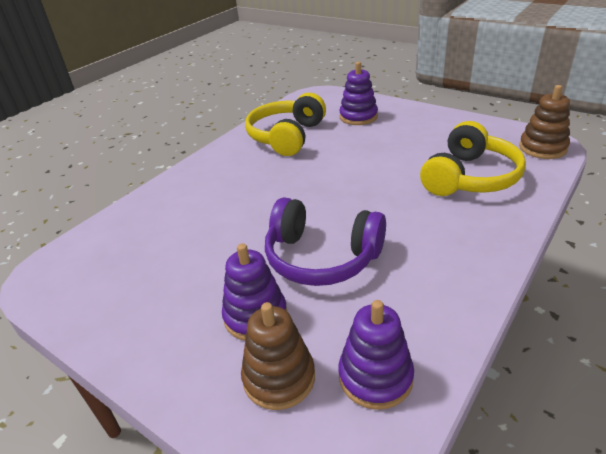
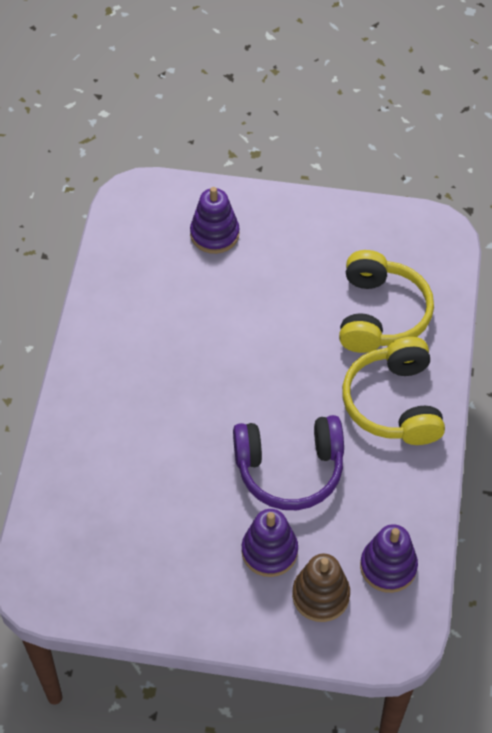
camera: 30 degrees left, 20 degrees up
yellow headphones [245,93,326,156] -> yellow headphones moved to [342,337,445,445]
brown stacking toy [519,85,570,159] -> none

